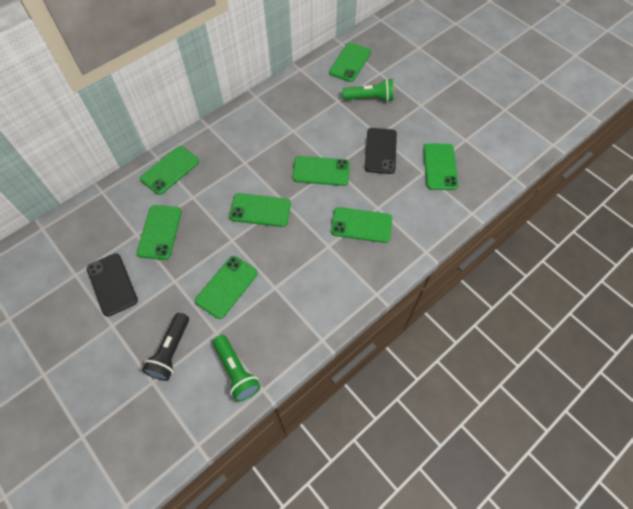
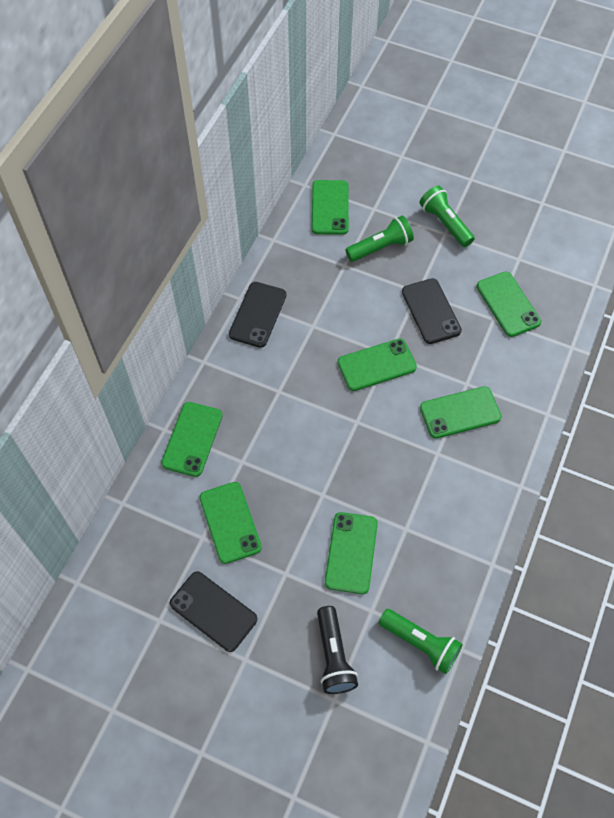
camera: 25 degrees left, 0 degrees up
green phone [229,193,291,227] -> none
none -> black phone [229,282,286,348]
none -> green flashlight [419,186,475,247]

